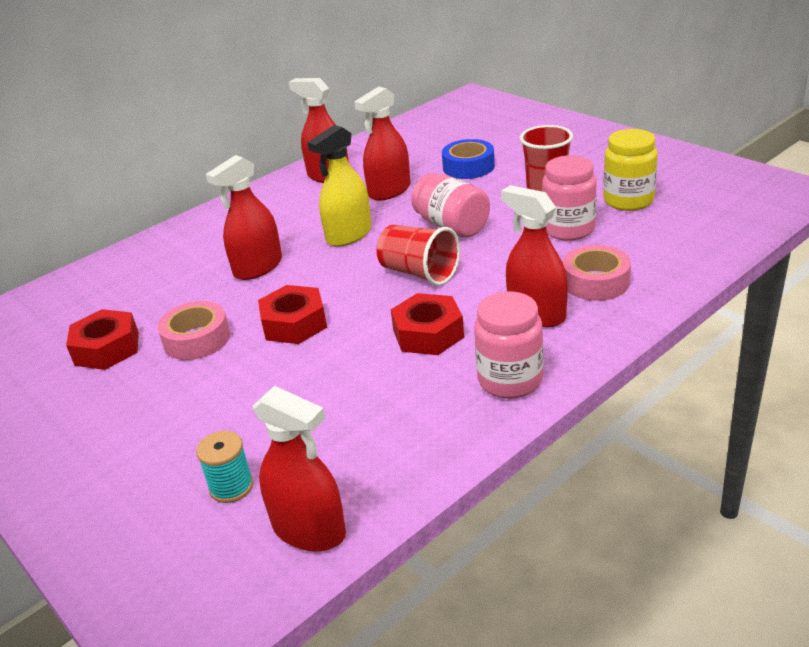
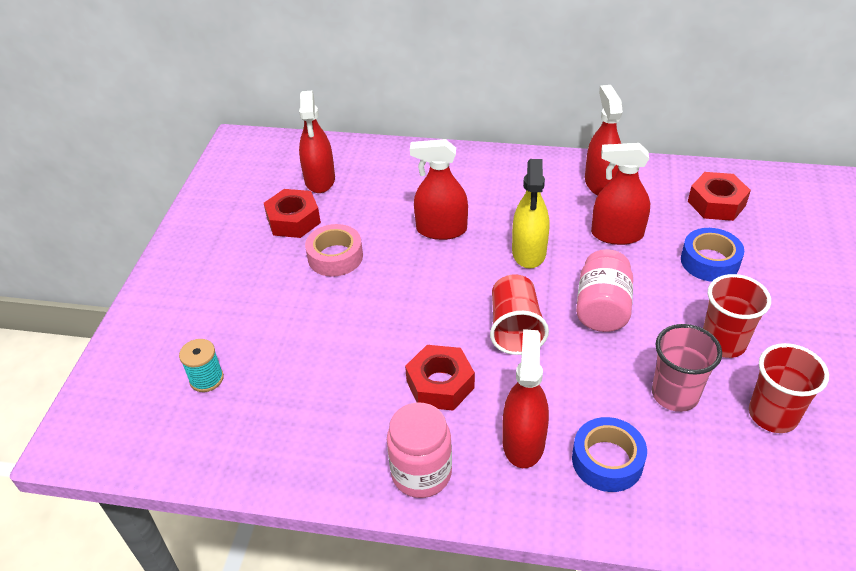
camera: 50 degrees right, 10 degrees up
red spray bottle [253,386,346,552] -> red spray bottle moved to [299,91,335,193]
red nut [258,285,327,344] -> red nut moved to [688,172,751,221]
yellow spray bottle [307,125,371,247] -> yellow spray bottle turned 90 degrees counterclockwise [512,159,549,269]
pink jar [542,155,597,241] -> pink cup [652,324,722,412]
pink tape [563,245,631,301] -> blue tape [572,417,647,492]
yellow jar [603,129,658,211] -> red cup [749,343,829,433]

